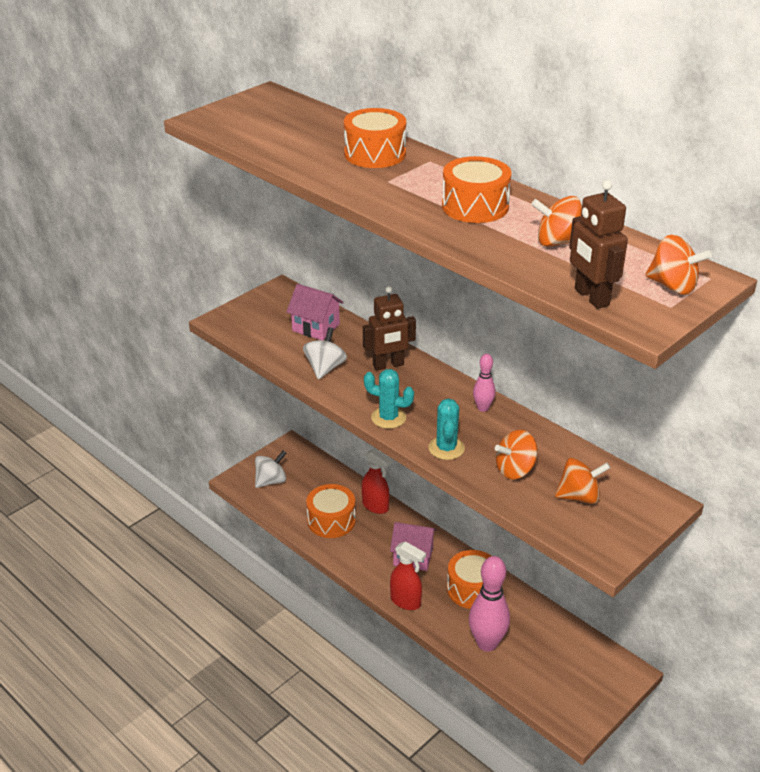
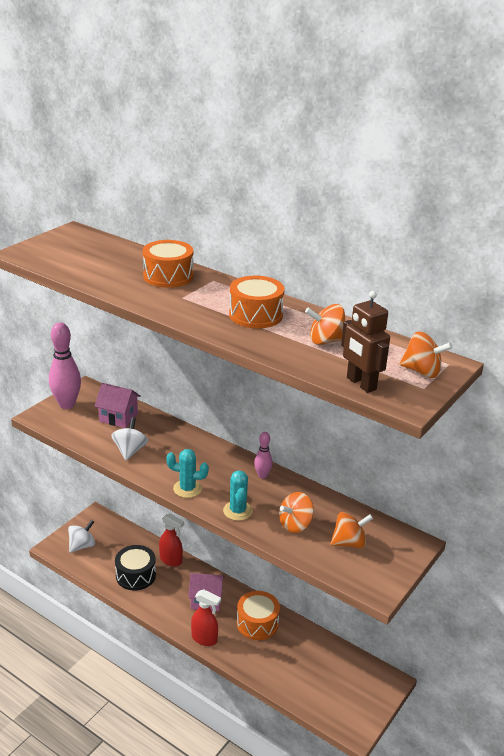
camera: 10 degrees left, 5 degrees down
orange drum [306,484,356,538] -> black drum [115,545,156,591]
brown robot [363,286,416,371] -> none
pink bowling pin [469,556,510,652] -> pink bowling pin moved to [49,322,81,409]

